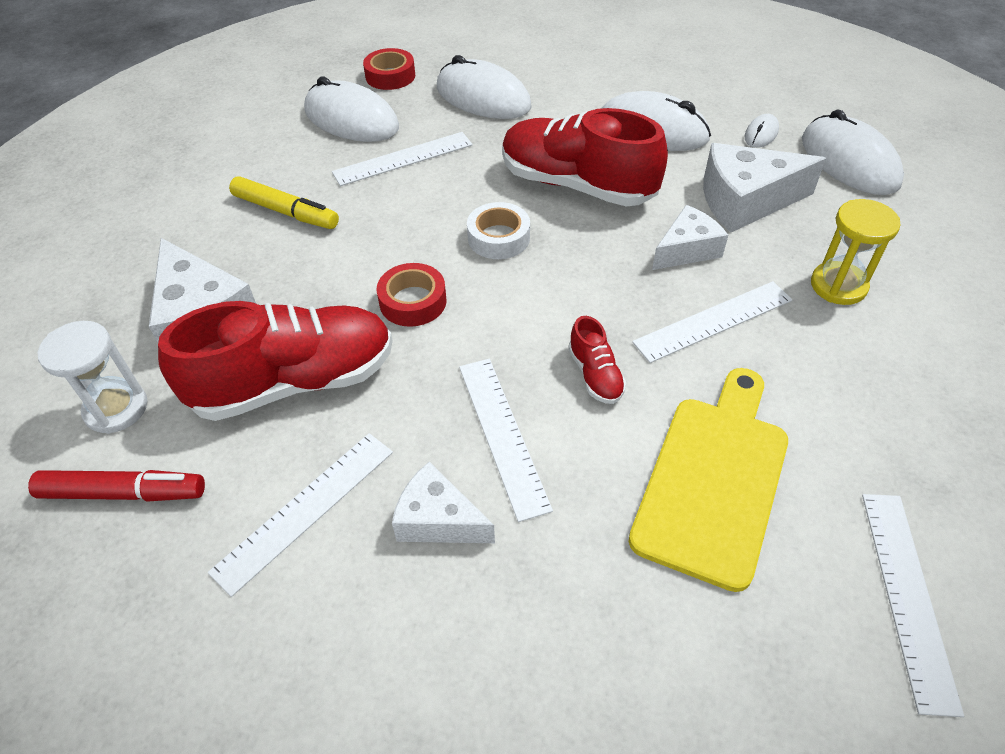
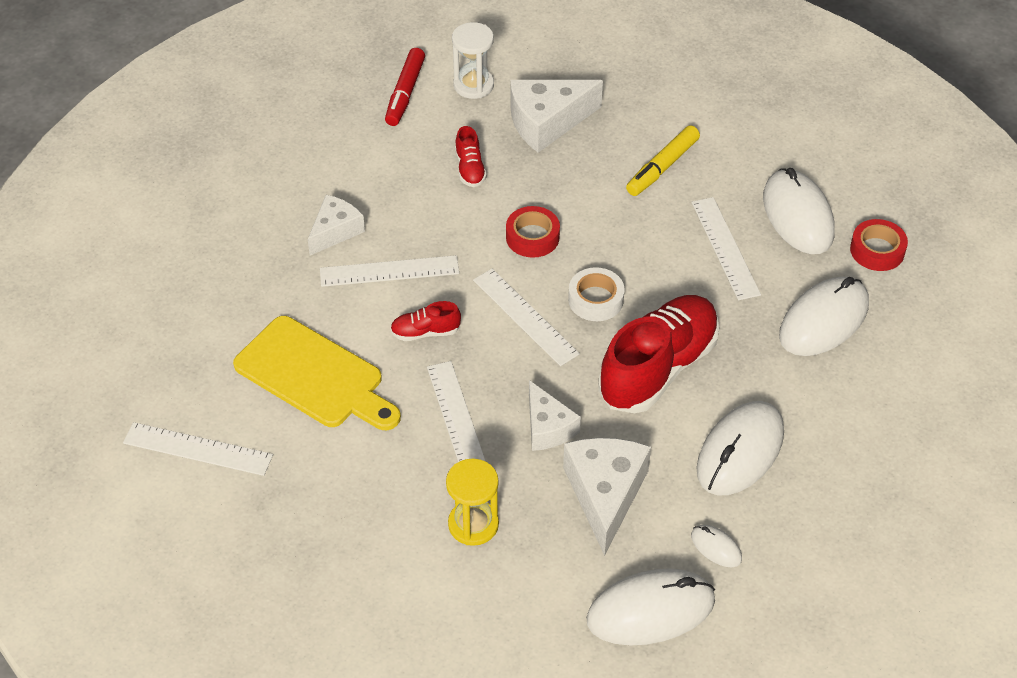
camera: 100 degrees right, 0 degrees up
red shoe [158,301,393,421] -> red shoe [455,126,487,187], size x0.44
white ruler [208,433,393,597] -> white ruler moved to [473,269,580,366]
white mouse [304,77,399,142] -> white mouse turned 60 degrees counterclockwise [763,168,835,254]

